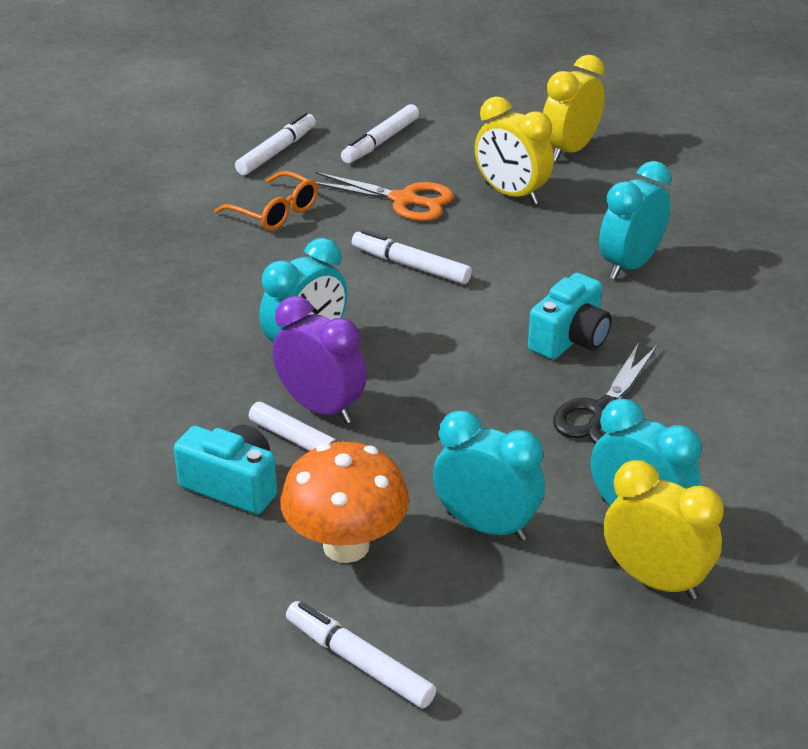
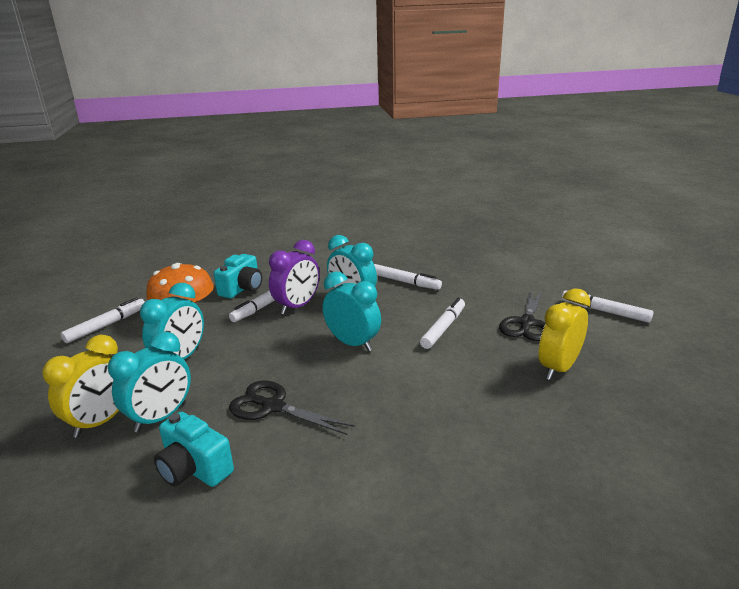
camera: 90 degrees right, 10 degrees down
orange glasses [215,171,318,231] -> none
white marker [235,112,316,175] -> white marker moved to [374,264,442,290]
orange scissors [316,172,454,221] -> black scissors [499,290,545,341]
turquoise camera [528,273,612,360] -> turquoise camera moved to [154,412,234,487]
yellow clock [543,55,605,161] -> none
turquoise clock [599,161,672,279] -> turquoise clock moved to [323,271,381,352]

